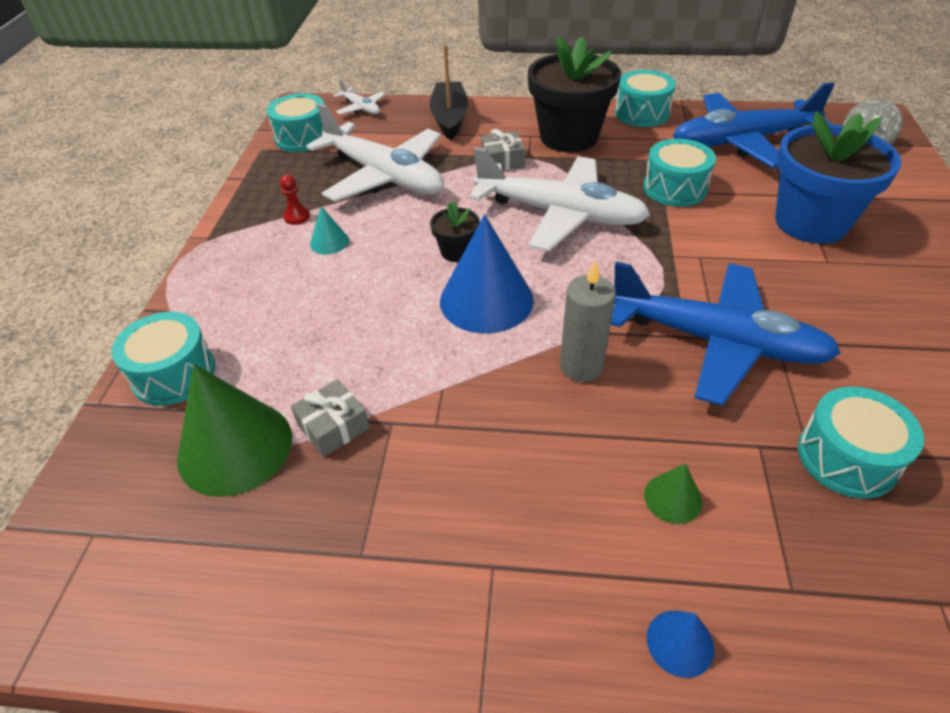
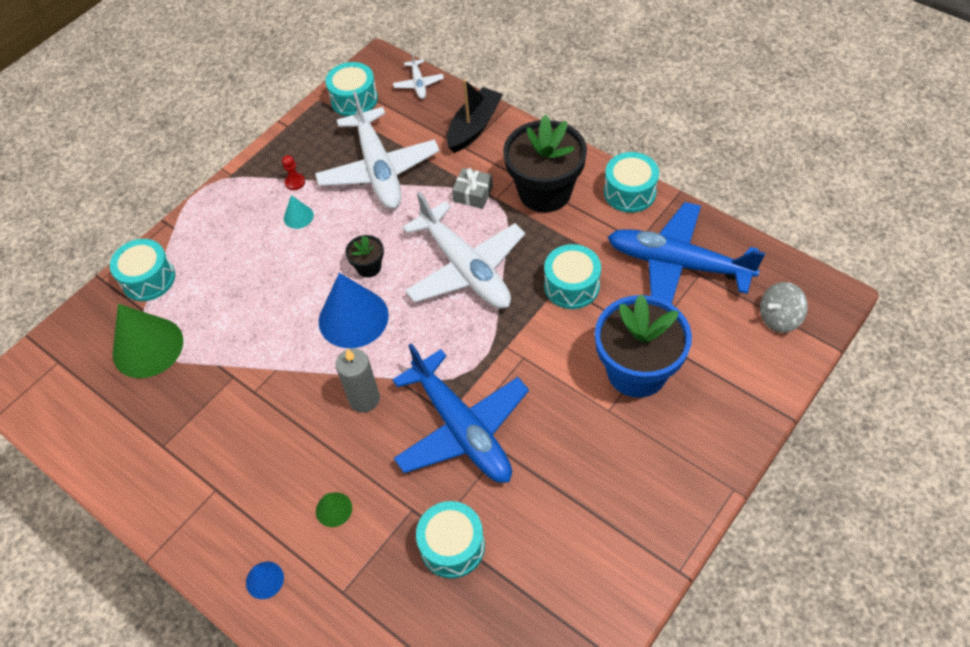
camera: 35 degrees right, 10 degrees up
grey gift [291,379,370,457] -> none

